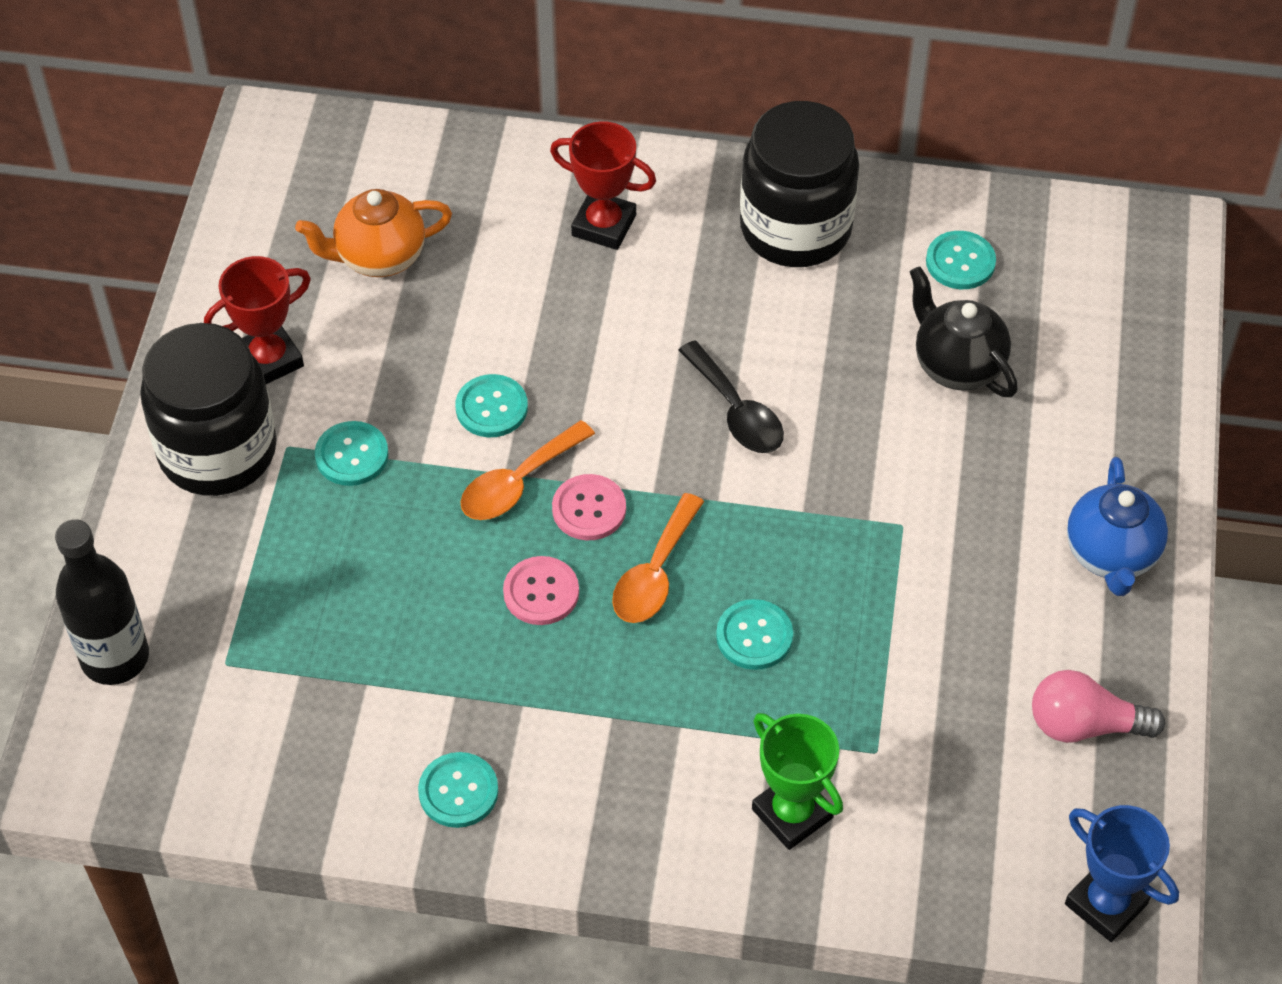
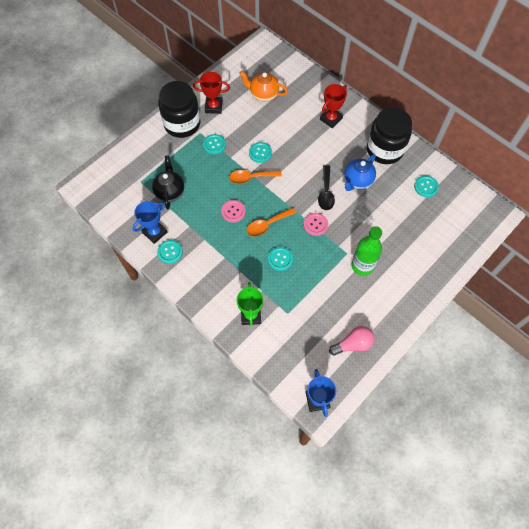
camera: 35 degrees right, 10 degrees up
black bottle [55,519,149,685] -> none
red trophy [550,121,656,250] -> red trophy turned 75 degrees clockwise [320,84,347,128]
pink button [552,474,626,540] -> pink button moved to [304,213,328,236]
black teapot [910,266,1018,397] -> black teapot moved to [152,156,184,209]
pink light bulb [1032,670,1165,743] -> pink light bulb turned 120 degrees clockwise [329,326,374,356]
blue teapot [1067,457,1168,596] -> blue teapot moved to [344,154,376,191]
none -> blue trophy [132,201,167,244]
none -> green bottle [352,226,382,276]

